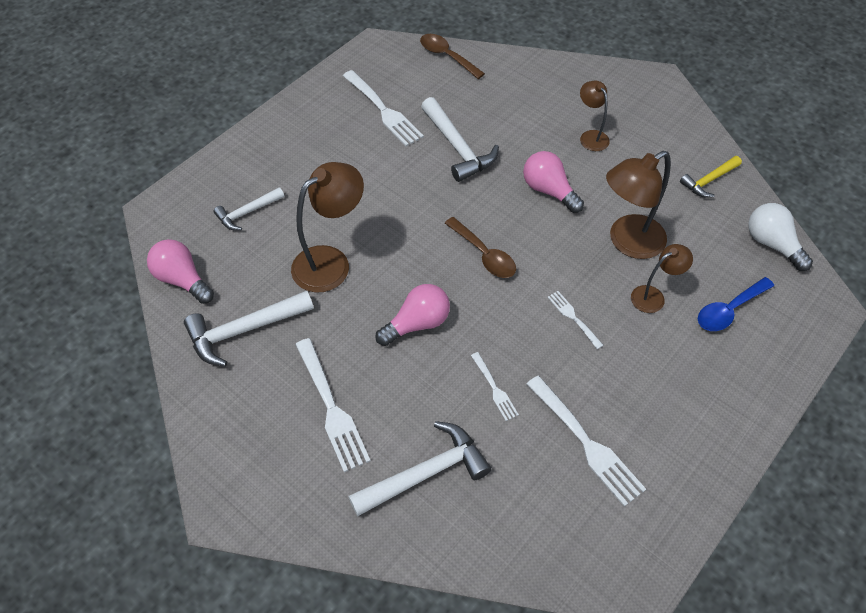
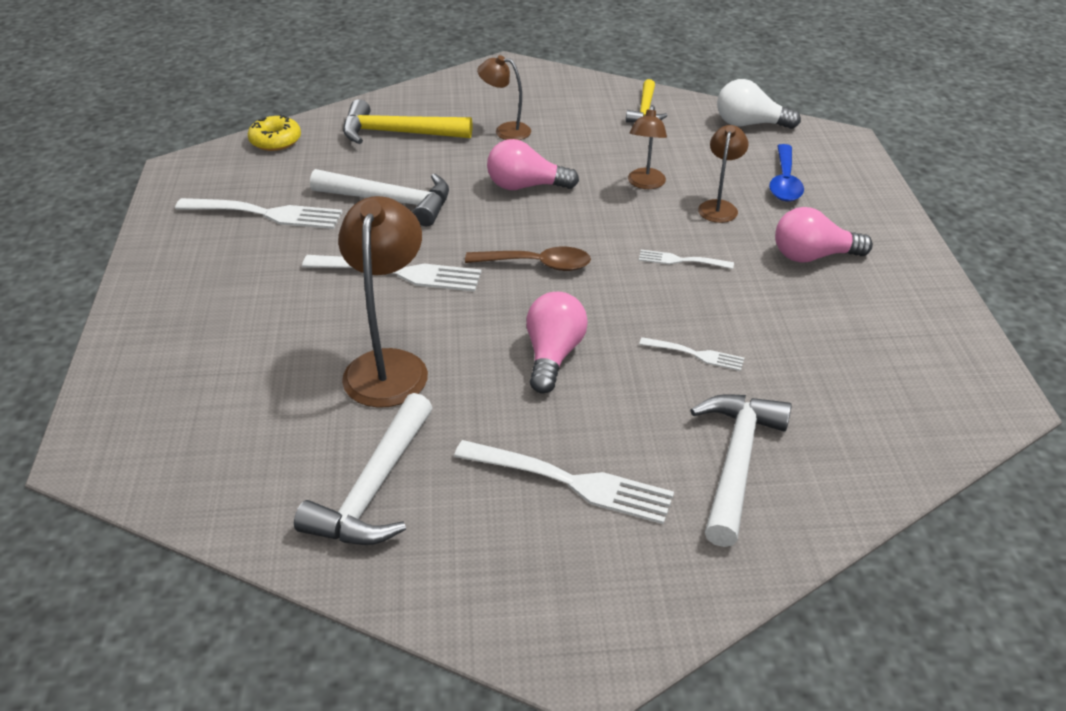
camera: 45 degrees left, 15 degrees down
pink light bulb [147,239,214,304] -> pink light bulb moved to [775,207,873,263]
white hammer [214,187,284,231] -> none
brown spoon [420,34,485,79] -> yellow donut [248,114,301,151]
white fork [526,376,646,507] -> white fork moved to [302,255,482,292]
brown lamp [606,151,671,259] -> brown lamp [628,105,667,189], size x0.57
none -> yellow hammer [343,99,472,144]

